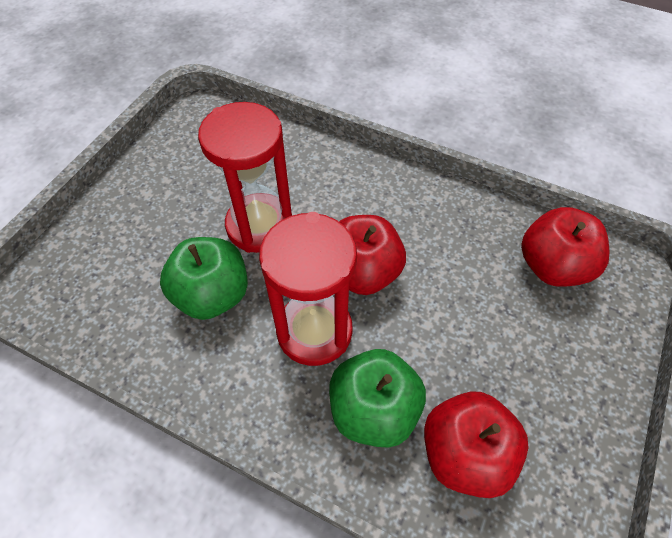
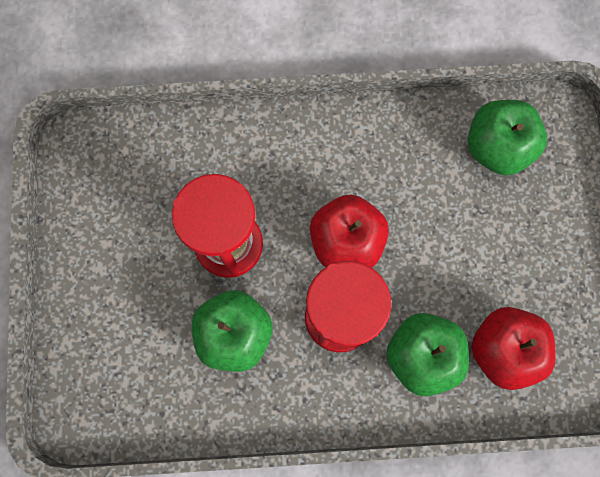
camera: 30 degrees left, 20 degrees up
red apple [521,207,610,287] -> green apple [468,100,547,175]

